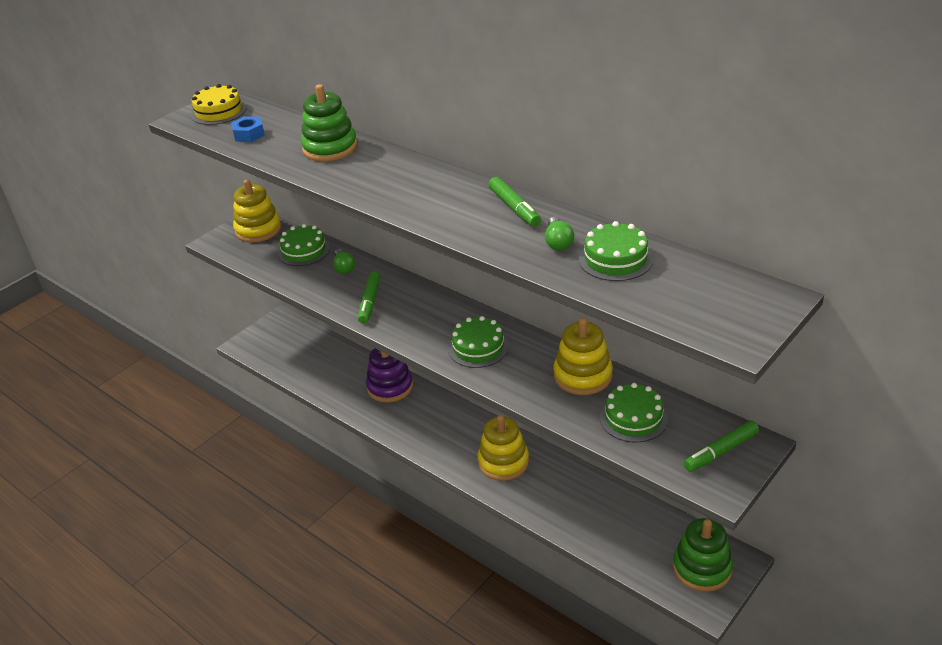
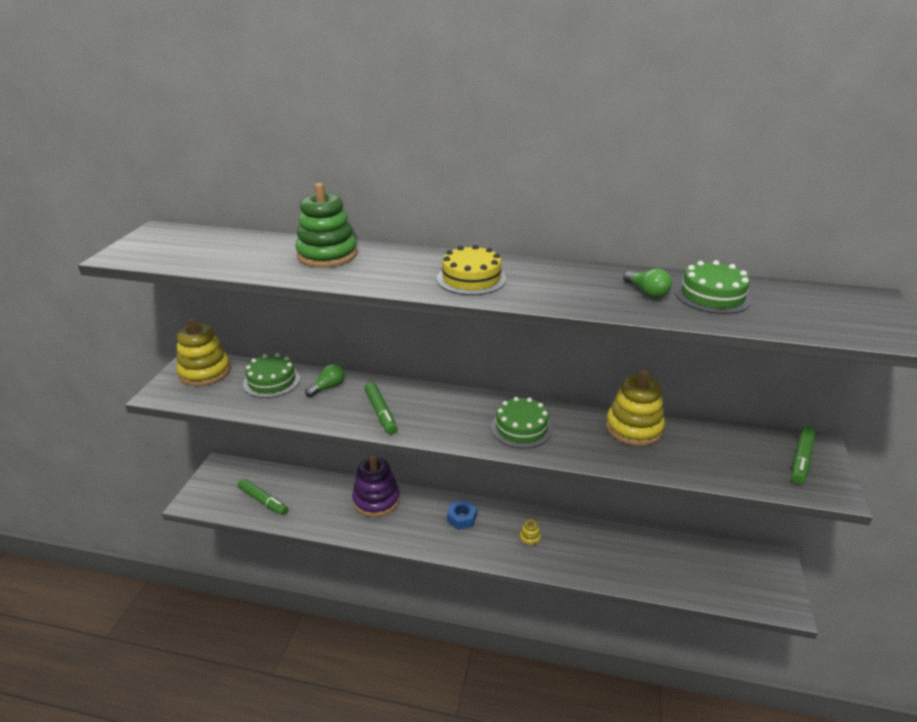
camera: 30 degrees left, 5 degrees down
yellow cake [191,84,247,125] -> yellow cake moved to [437,245,506,295]
blue nut [231,116,265,142] -> blue nut moved to [447,500,477,530]
green light bulb [333,249,355,274] -> green light bulb turned 90 degrees counterclockwise [305,364,345,397]
yellow stacking toy [477,415,529,481] -> yellow stacking toy [520,519,541,546], size x0.42
green marker [488,177,541,227] -> green marker moved to [238,479,288,515]
green cake [600,383,668,442] -> none
green stacking toy [673,518,733,592] -> none

